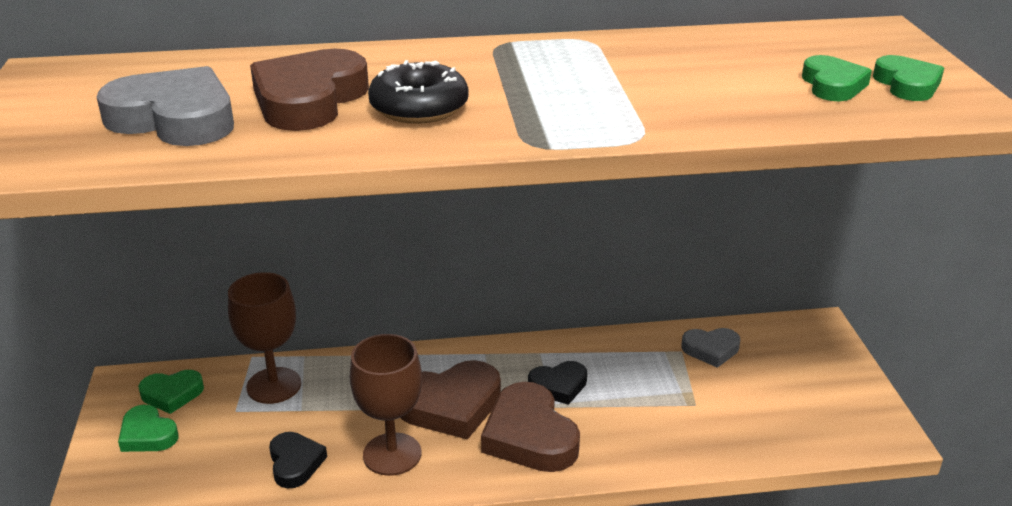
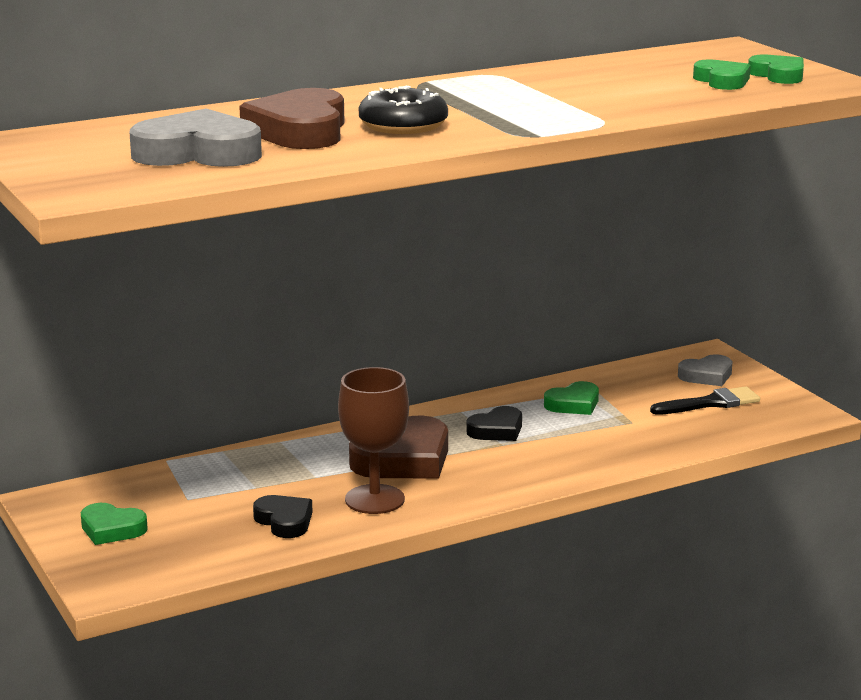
camera: 20 degrees left, 10 degrees down
green heart [138,370,204,414] -> green heart moved to [544,381,599,415]
brown goblet [228,272,301,404] -> none
brown heart [481,382,580,472] -> none
grey heart [681,328,740,368] -> grey heart moved to [678,354,733,386]
none -> black brush [650,386,760,415]

